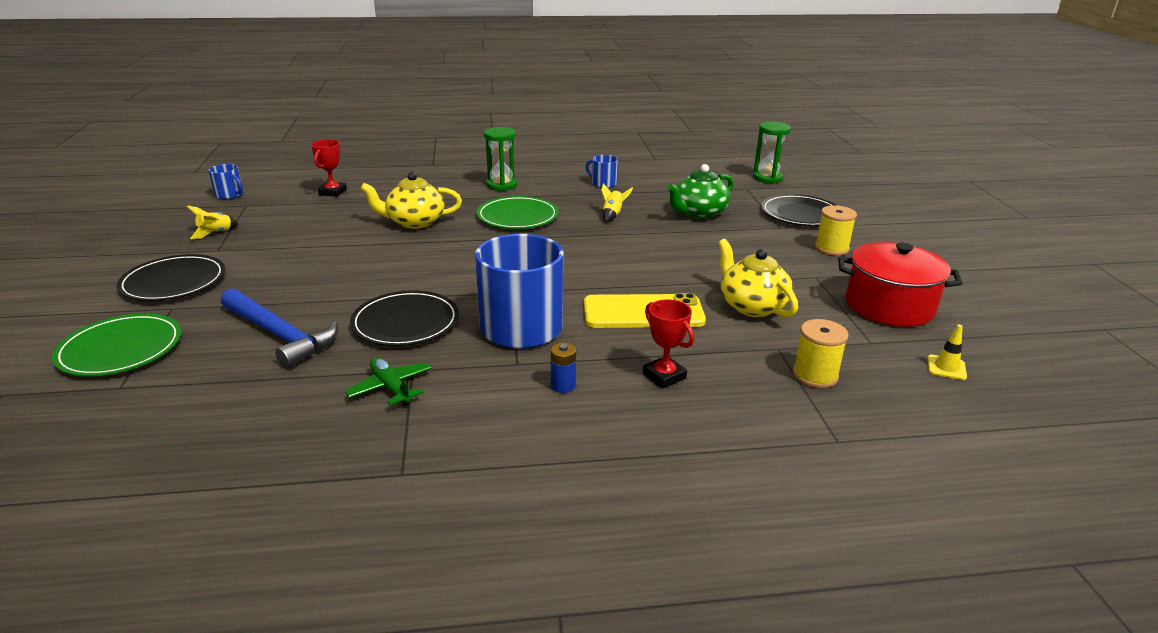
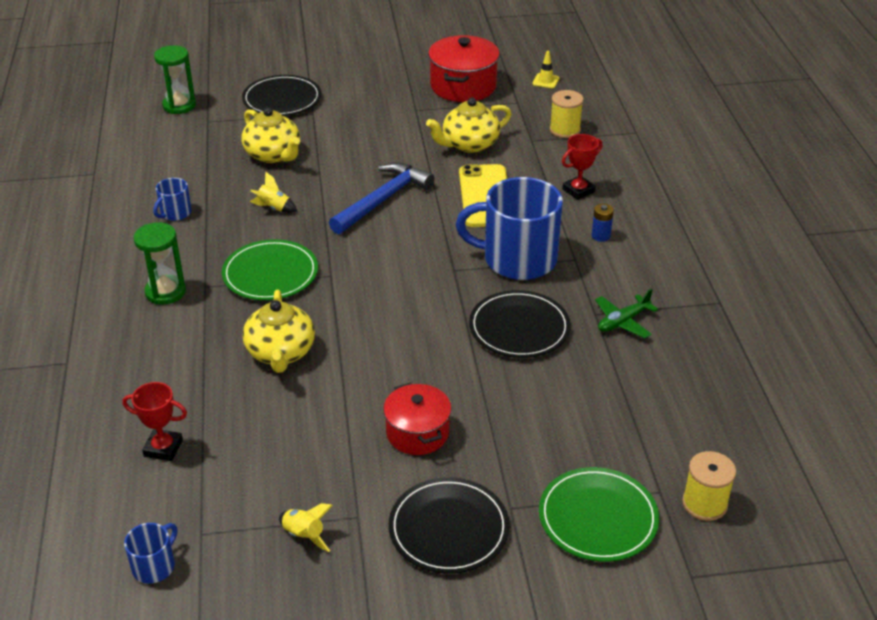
camera: 90 degrees left, 10 degrees up
blue hammer [221,288,338,369] -> blue hammer moved to [329,163,435,234]
green teapot [667,164,734,219] -> yellow teapot [241,107,300,163]
yellow spool [815,205,857,256] -> yellow spool moved to [682,451,736,521]
none -> red pot [383,382,451,455]

